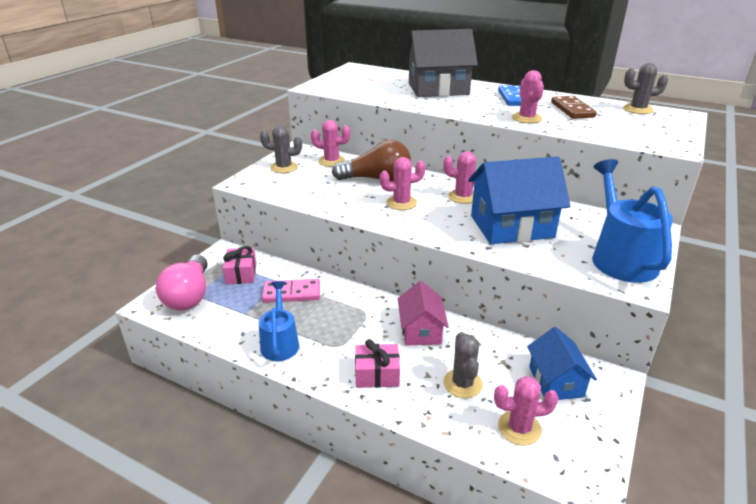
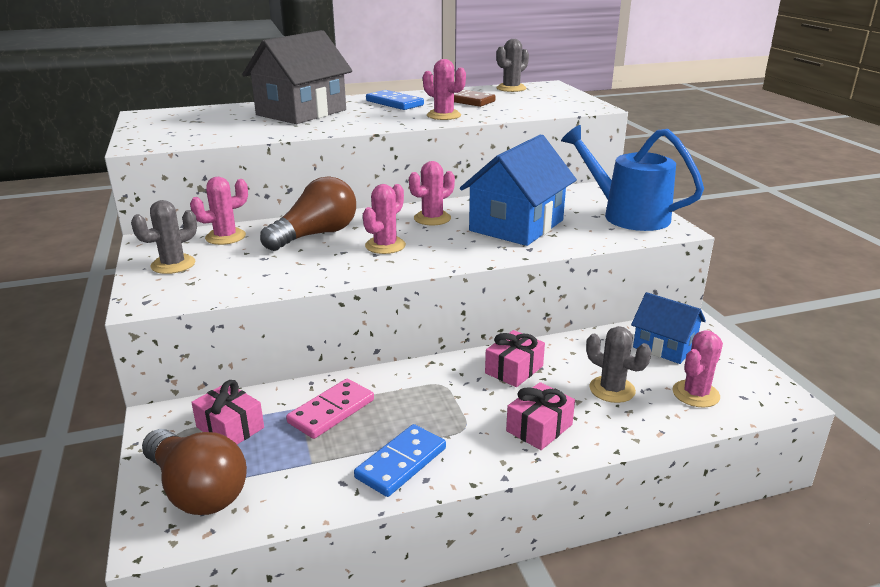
camera: 45 degrees left, 5 degrees down
pink light bulb [156,255,208,311] -> brown light bulb [142,429,247,515]
blue watering can [259,281,299,361] -> blue domino [354,424,446,497]
pink house [398,281,449,346] -> pink gift [485,330,545,387]

